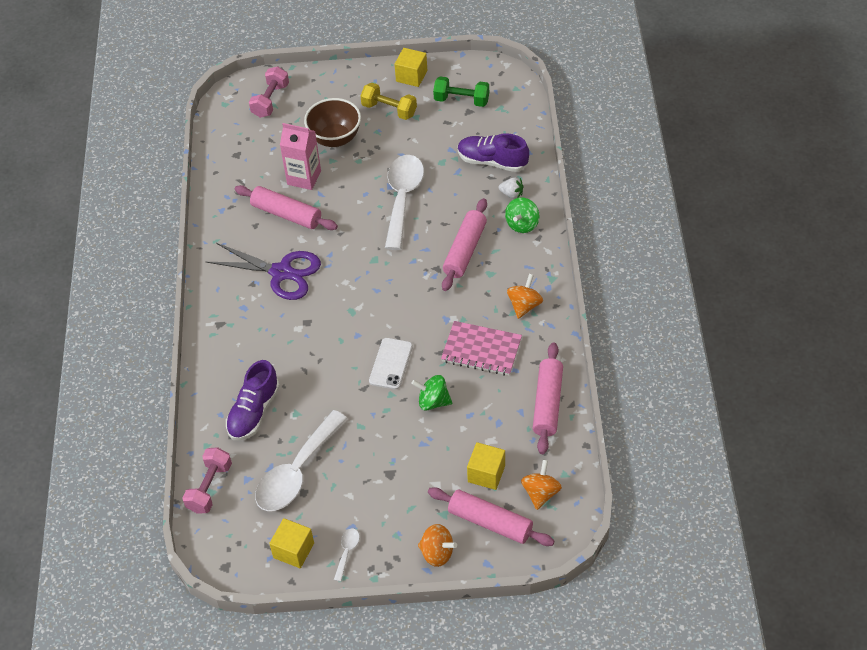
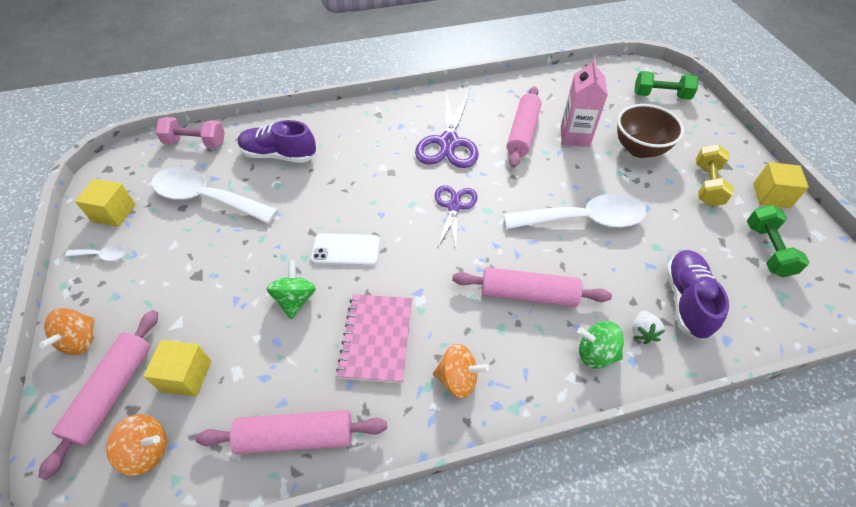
camera: 75 degrees right, 0 degrees up
pink dumbbell [249,66,289,118] -> green dumbbell [635,71,699,100]
none -> purple scissors [435,185,478,248]

